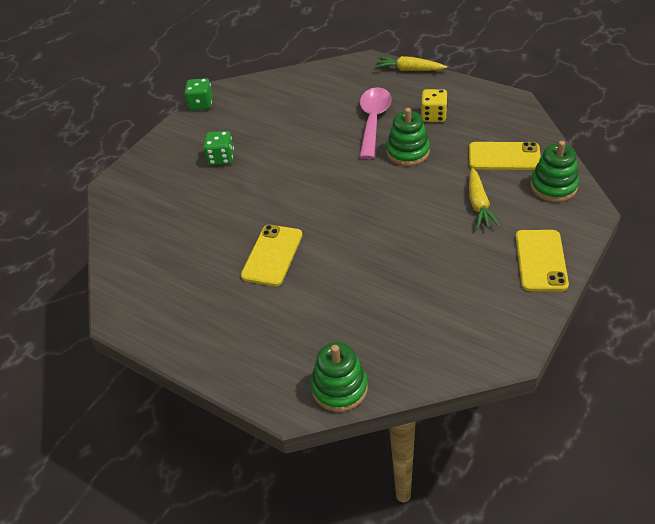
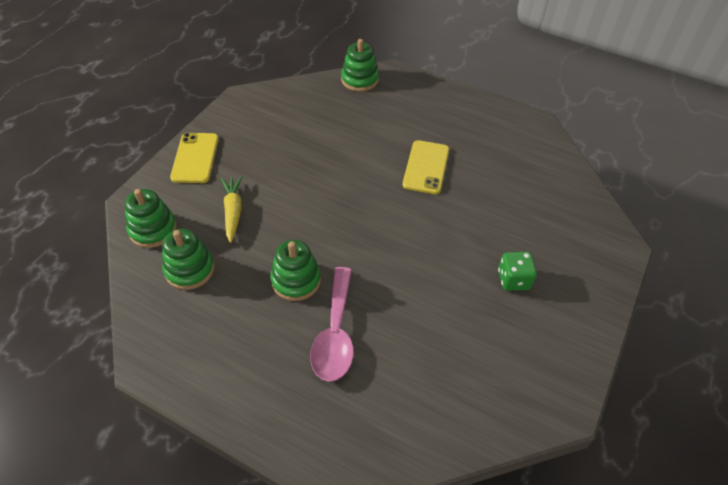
camera: 170 degrees right, 5 degrees up
green dice [185,78,213,110] -> none
yellow carrot [375,56,447,71] -> none
yellow dice [421,89,448,122] -> none
yellow phone [469,142,541,170] -> green stacking toy [162,229,215,290]

